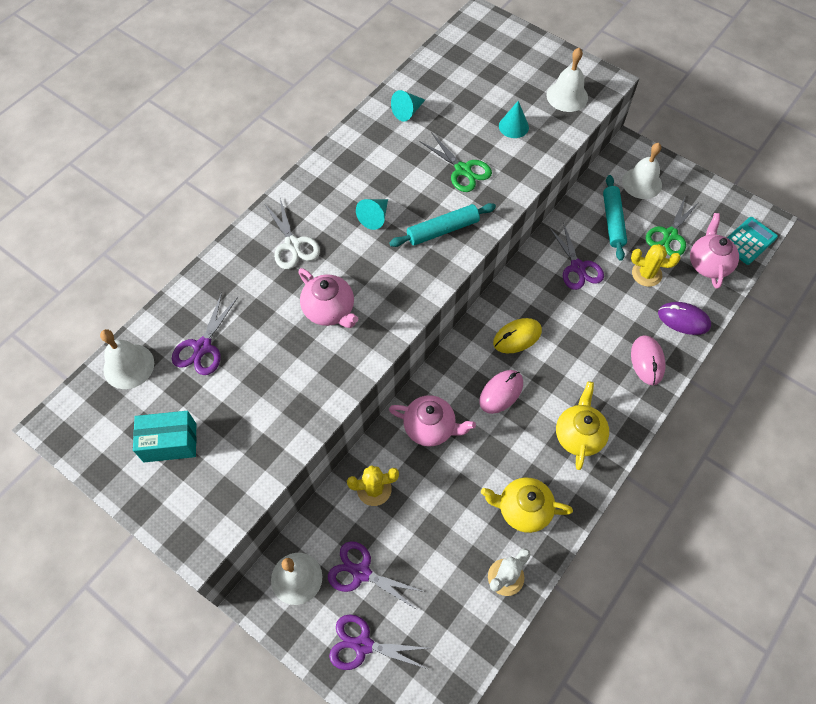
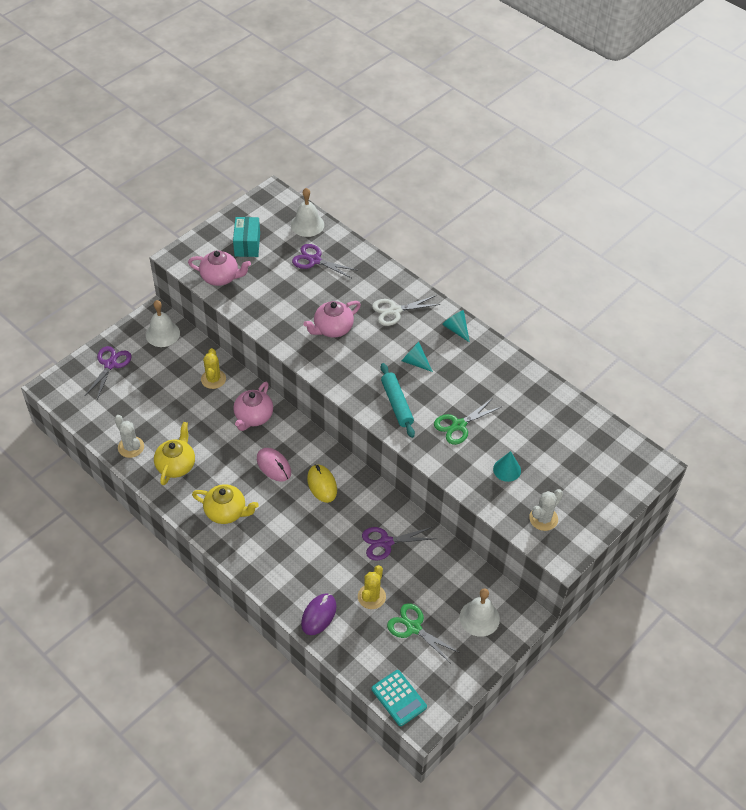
camera: 95 degrees right, 10 degrees down
purple scissors [328,541,425,610] -> none
turquoise cone [391,90,425,122] -> turquoise cone moved to [442,310,470,343]
white bell [547,48,588,112] -> white cactus [529,489,563,531]
turquoise rolling pin [603,175,627,261] -> none
pink mouse [631,335,666,385] -> none
pink teapot [690,213,739,289] -> pink teapot moved to [188,250,251,286]

